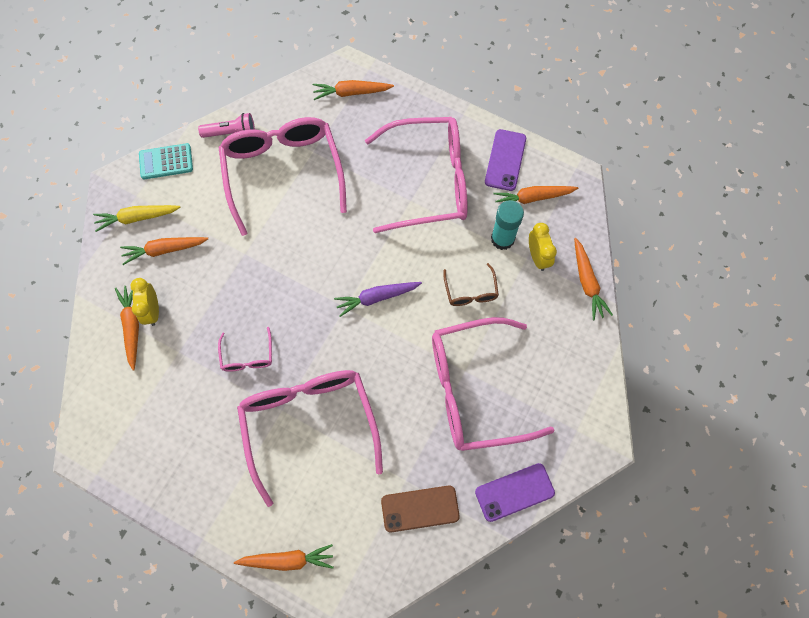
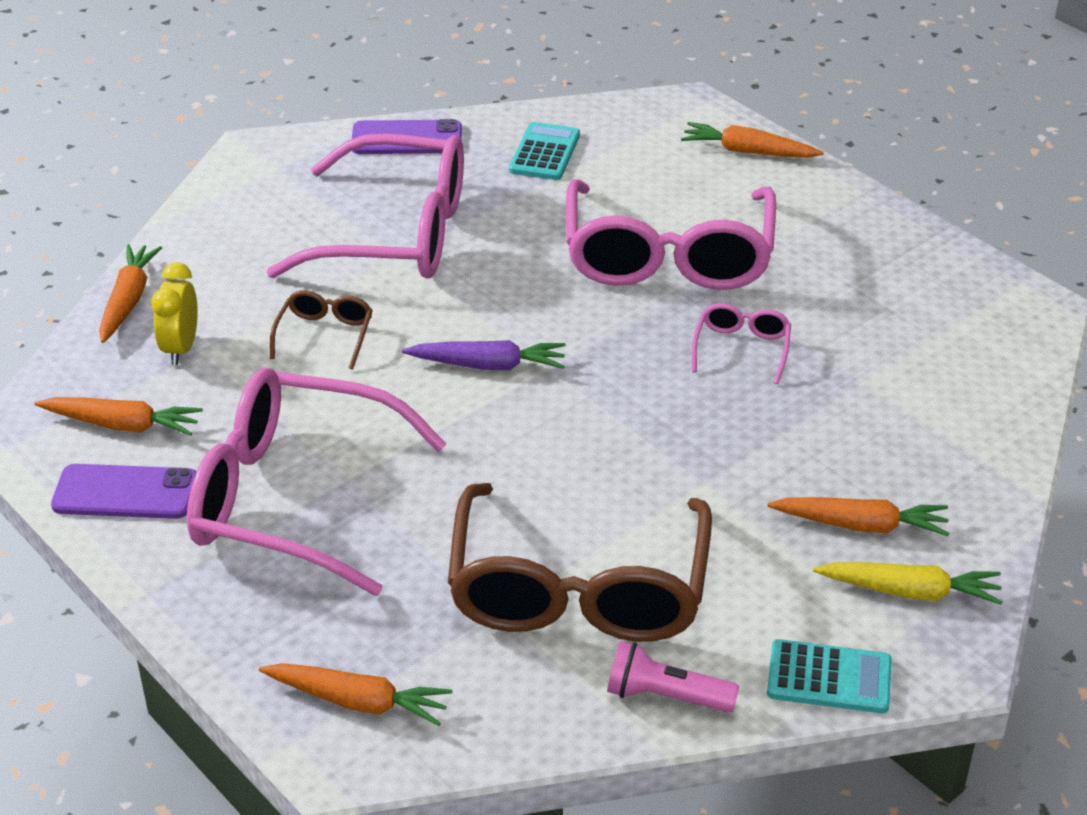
camera: 160 degrees left, 30 degrees down
orange carrot [115,286,139,370] -> none
yellow clock [130,278,159,326] -> none
pink glasses [219,117,347,236] -> brown glasses [448,483,712,642]
brown phone [381,485,460,533] -> turquoise calculator [509,122,580,180]
purple phone [485,129,526,191] -> purple phone turned 60 degrees clockwise [51,464,196,519]
turquoise glue stick [491,200,524,250] -> none

